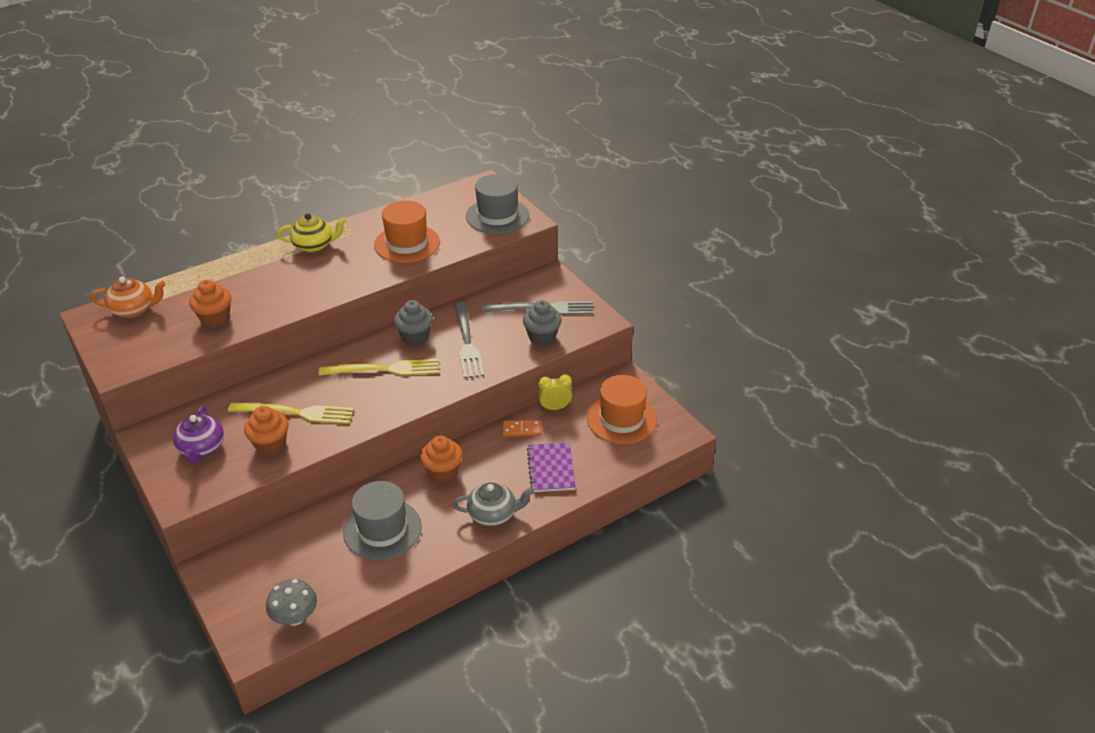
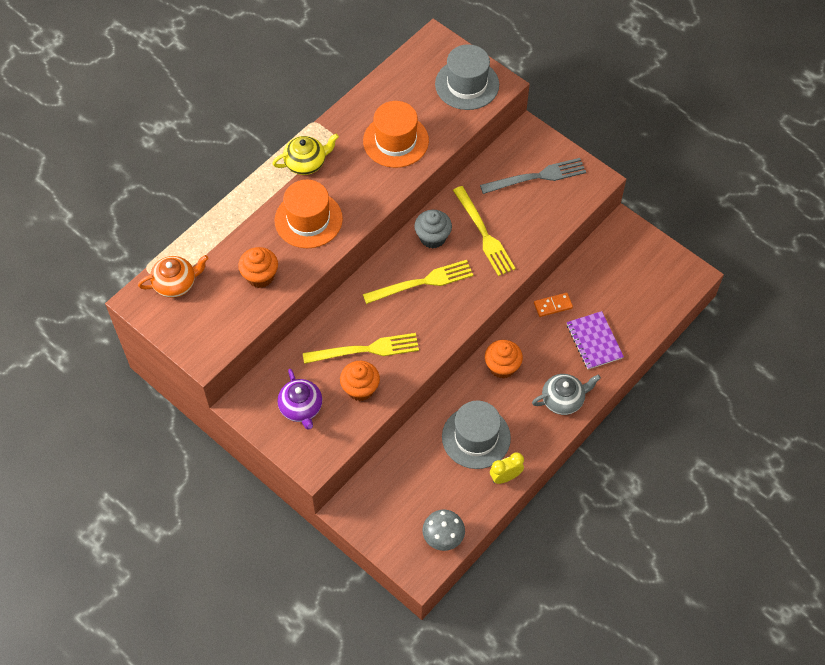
camera: 15 degrees left, 20 degrees up
grey fork [454,302,484,378] -> yellow fork [453,186,516,276]
grey cupcake [523,300,562,346] -> none
yellow clock [538,374,572,410] -> yellow clock moved to [490,453,524,484]
orange hat [587,375,657,444] -> orange hat moved to [275,180,343,248]

